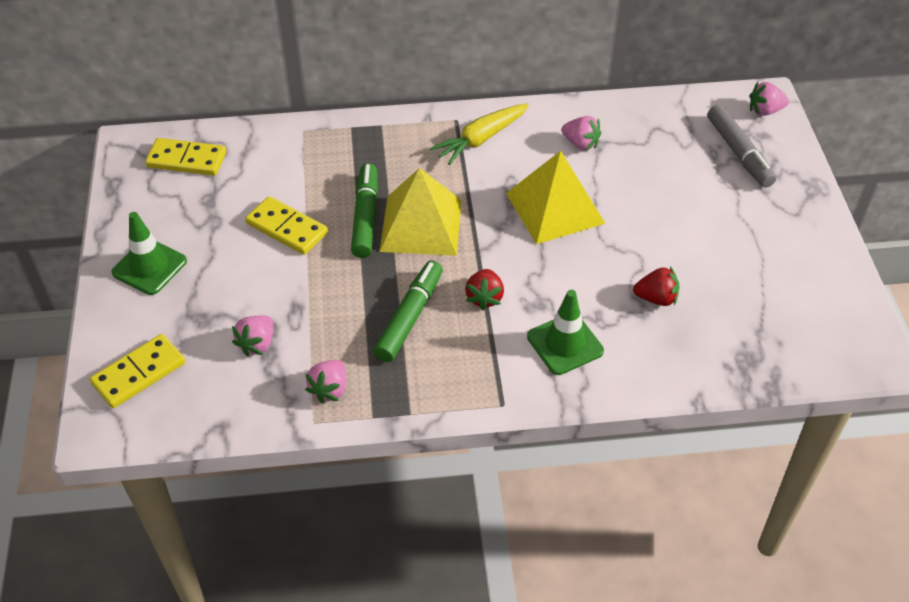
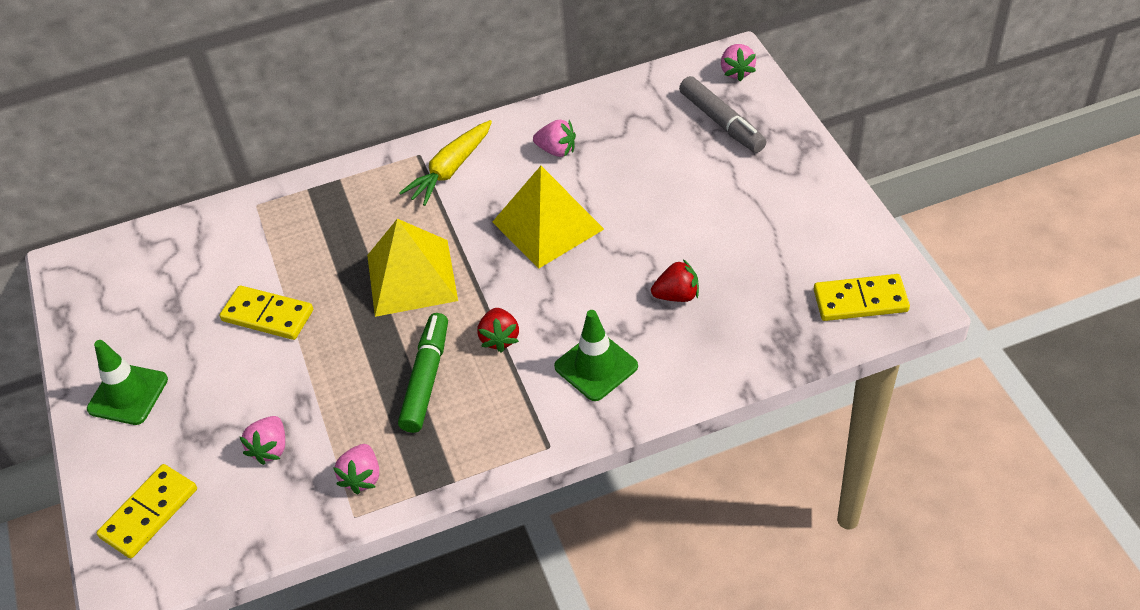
camera: 10 degrees left, 0 degrees up
yellow domino [145,138,226,176] -> yellow domino moved to [814,274,910,321]
green marker [351,163,378,258] -> none
pink strawberry [749,82,789,116] -> pink strawberry turned 75 degrees counterclockwise [721,44,756,81]

